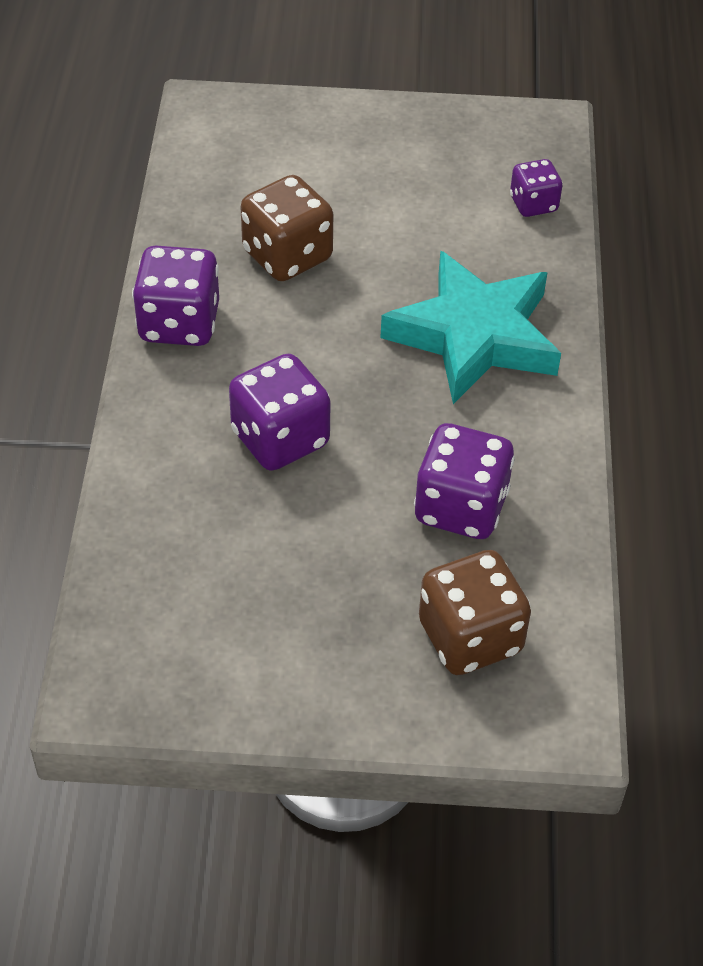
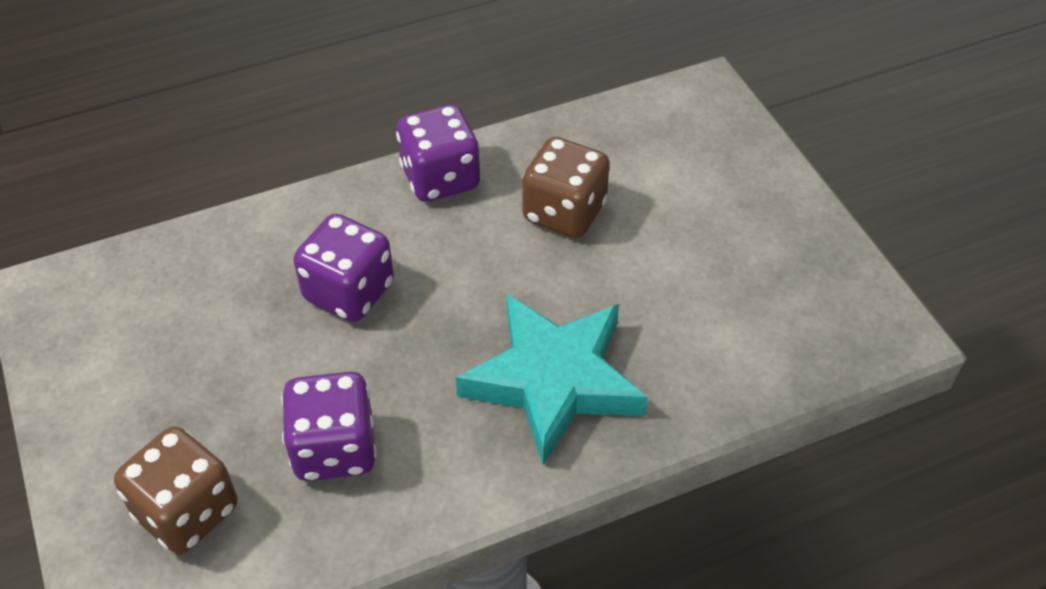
camera: 65 degrees right, 0 degrees up
purple dice [510,159,563,217] -> none

